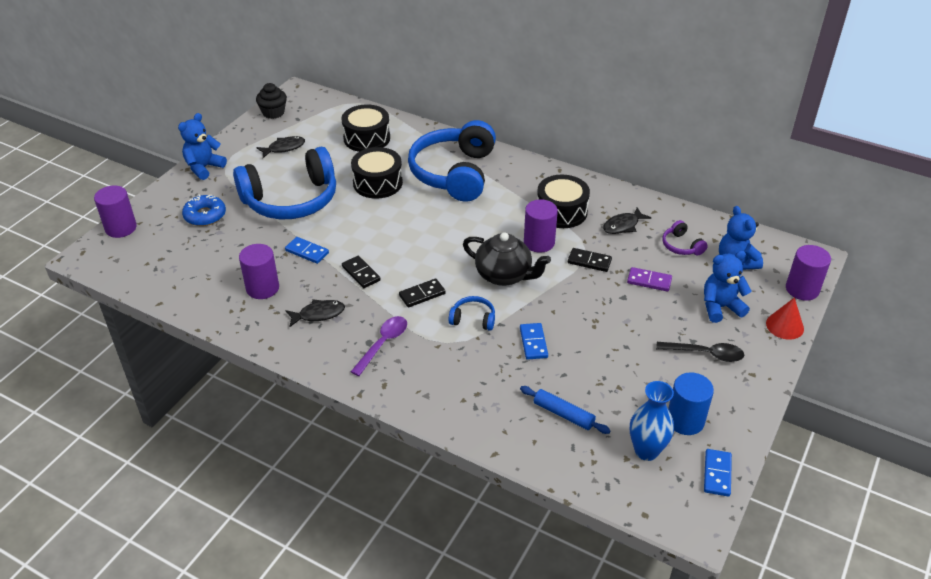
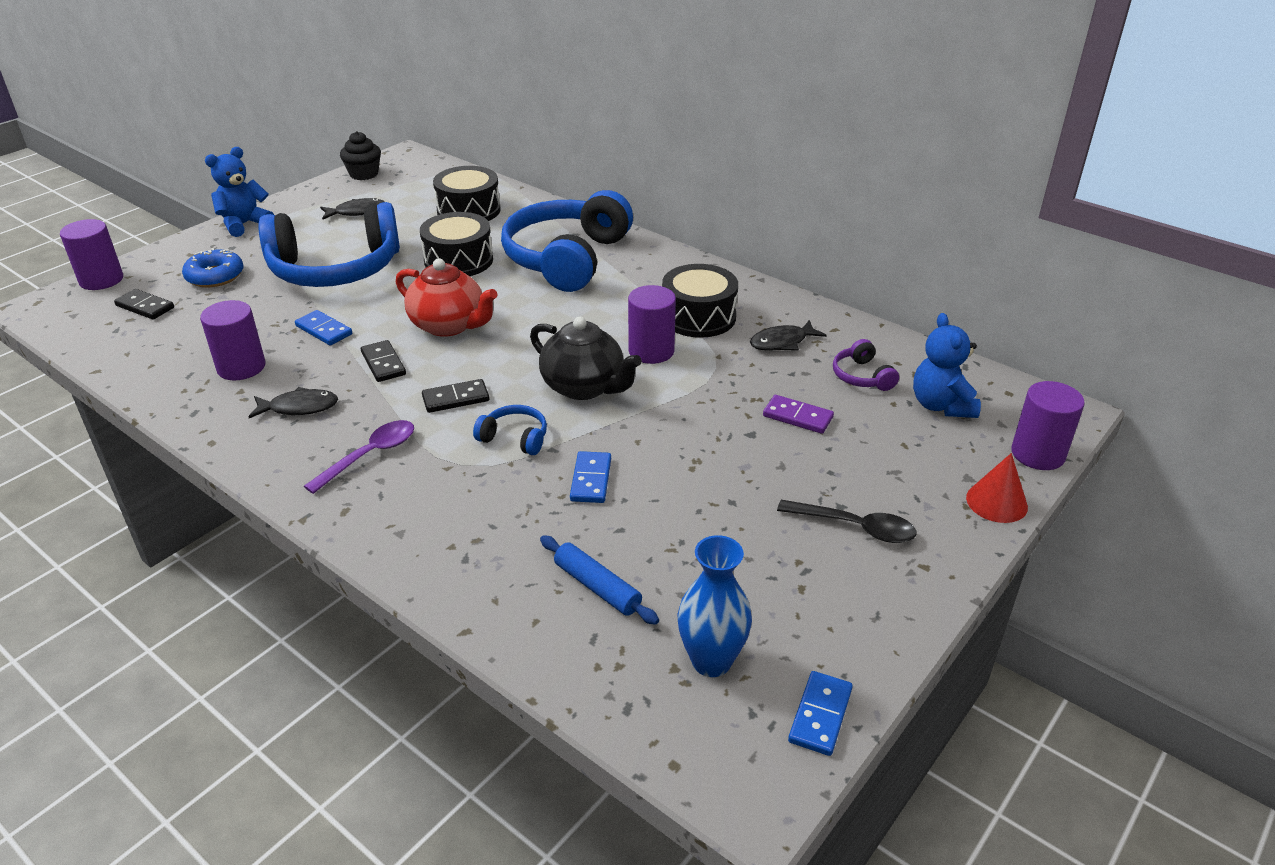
camera: 10 degrees right, 5 degrees down
black domino [568,248,612,272] -> black domino moved to [114,289,174,320]
blue cylinder [668,372,714,435] -> none
blue teddy bear [704,251,752,323] -> none
none -> red teapot [396,258,498,337]

